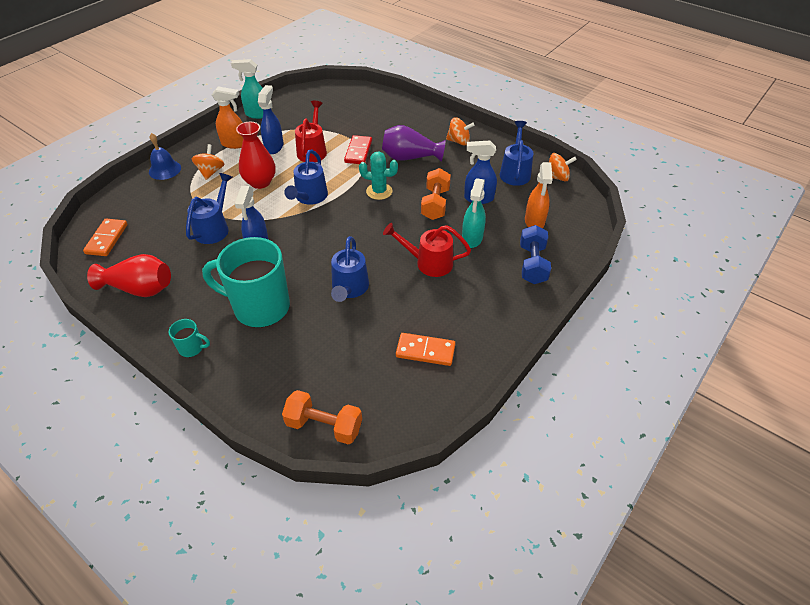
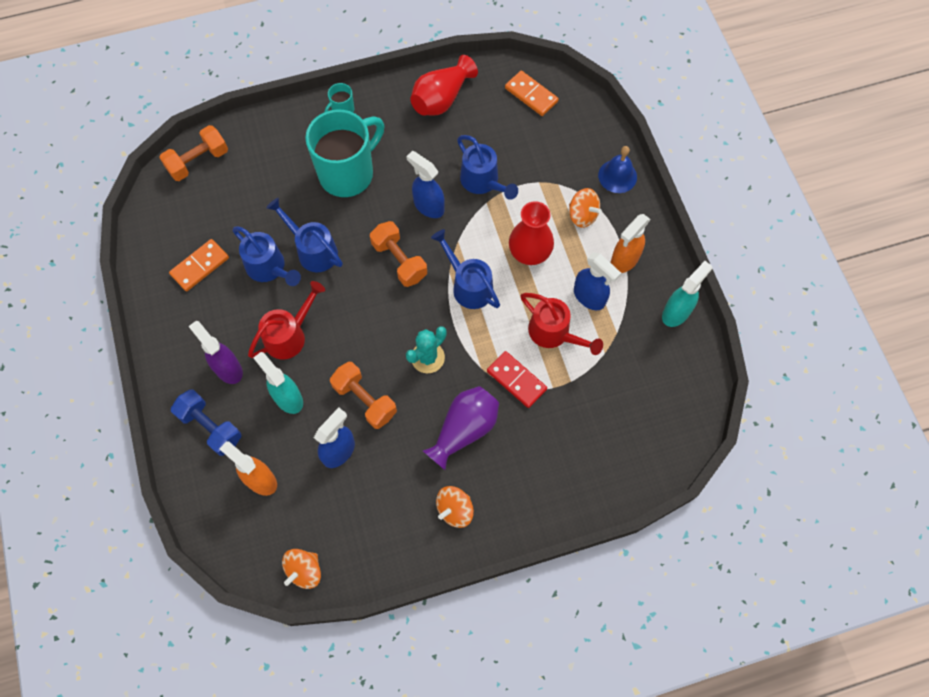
camera: 125 degrees right, 20 degrees up
blue watering can [499,121,534,186] -> blue watering can moved to [232,226,301,286]
none -> purple spray bottle [188,321,243,384]
none -> orange dumbbell [370,221,427,287]

